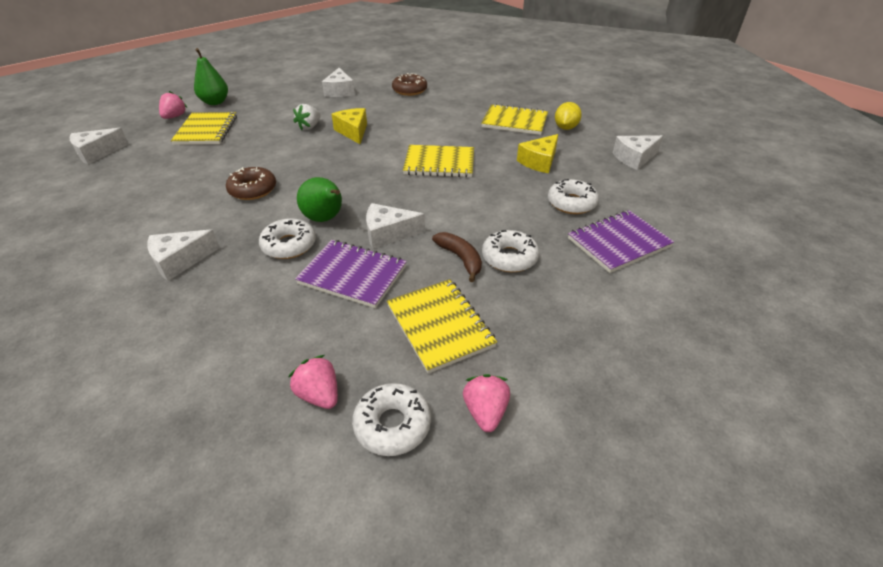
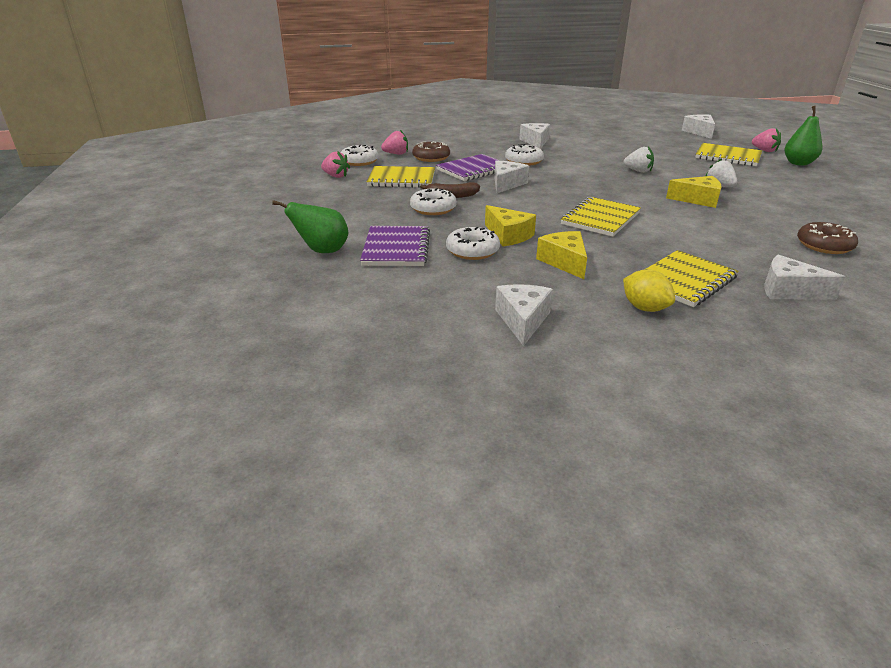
camera: 120 degrees right, 10 degrees down
brown donut [226,167,276,200] -> brown donut moved to [412,141,450,162]
green pear [297,177,342,222] -> green pear moved to [272,200,348,253]
white cheese [322,68,355,97] -> white cheese moved to [764,255,845,300]
none -> yellow cheese [485,205,536,246]
none -> white strawberry [624,147,654,173]

